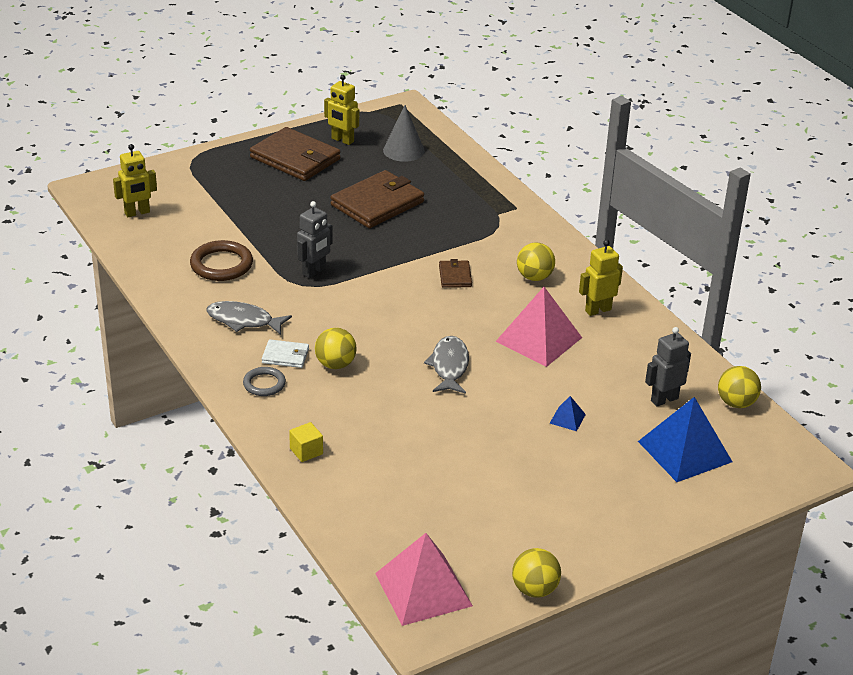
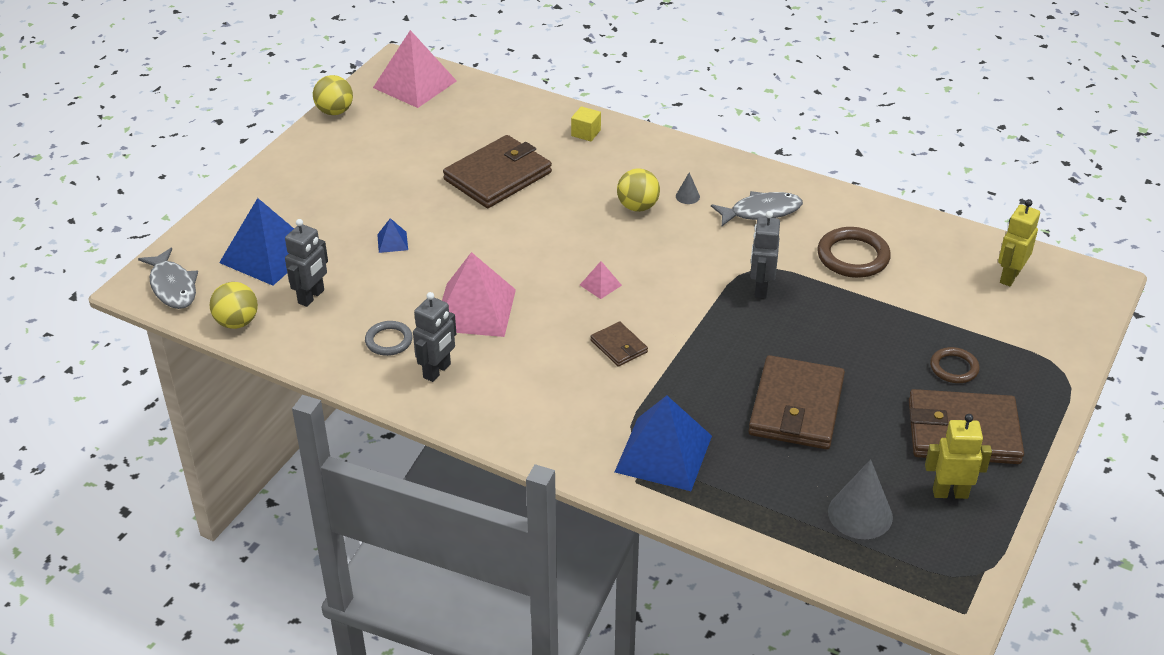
camera: 150 degrees right, 5 degrees up
grey ring [243,367,286,396] -> grey ring moved to [365,321,413,356]
white wallet [262,339,309,368] -> grey cone [676,172,700,204]
grey fish [424,336,469,394] -> grey fish moved to [138,248,198,309]
yellow ball [517,243,555,281] -> none
yellow robot [579,240,623,316] -> grey robot [413,292,456,382]
none -> brown wallet [443,135,552,208]
none -> pink pyramid [580,261,622,299]
none -> blue pyramid [615,395,712,491]
none -> brown ring [930,347,980,383]

